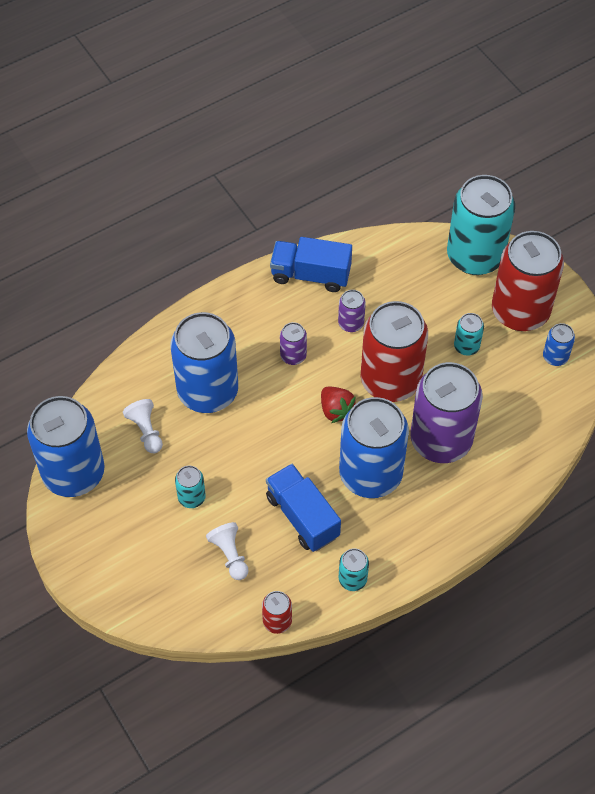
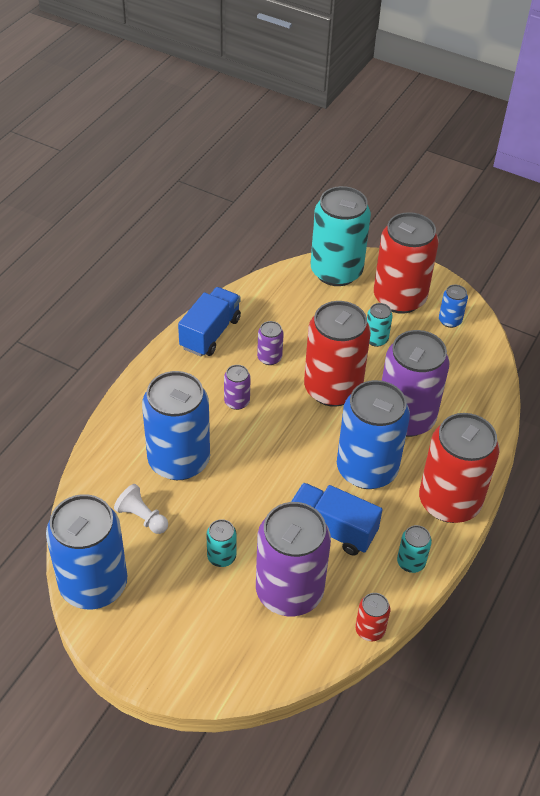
camera: 30 degrees left, 10 degrees down
white pawn [206,522,249,580] -> purple can [256,502,331,616]
blue truck [270,237,352,292] -> blue truck turned 135 degrees clockwise [178,287,241,356]
red strawberry [321,387,356,423] -> none
none -> red can [419,413,500,523]

